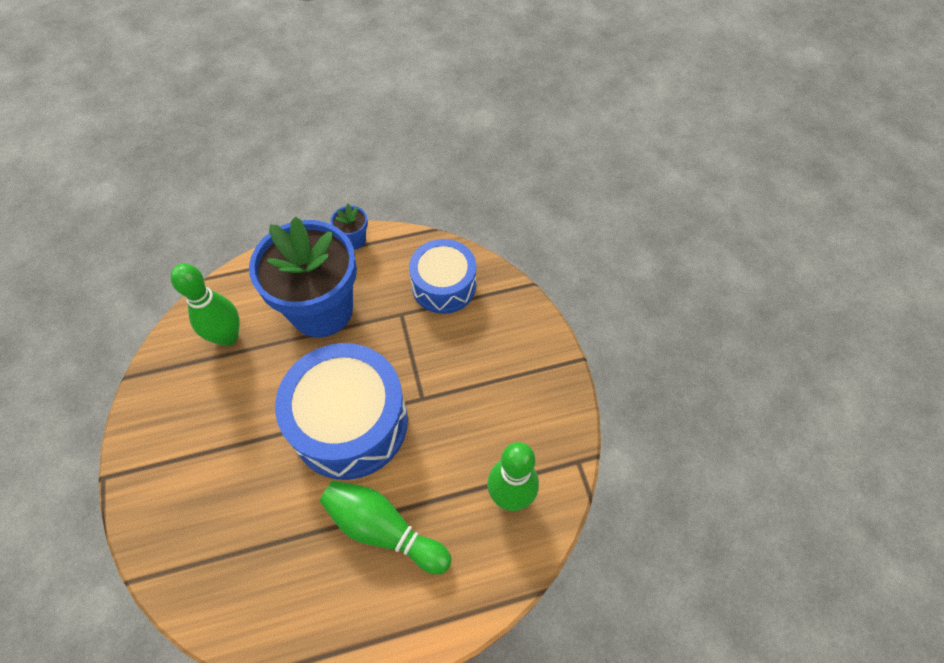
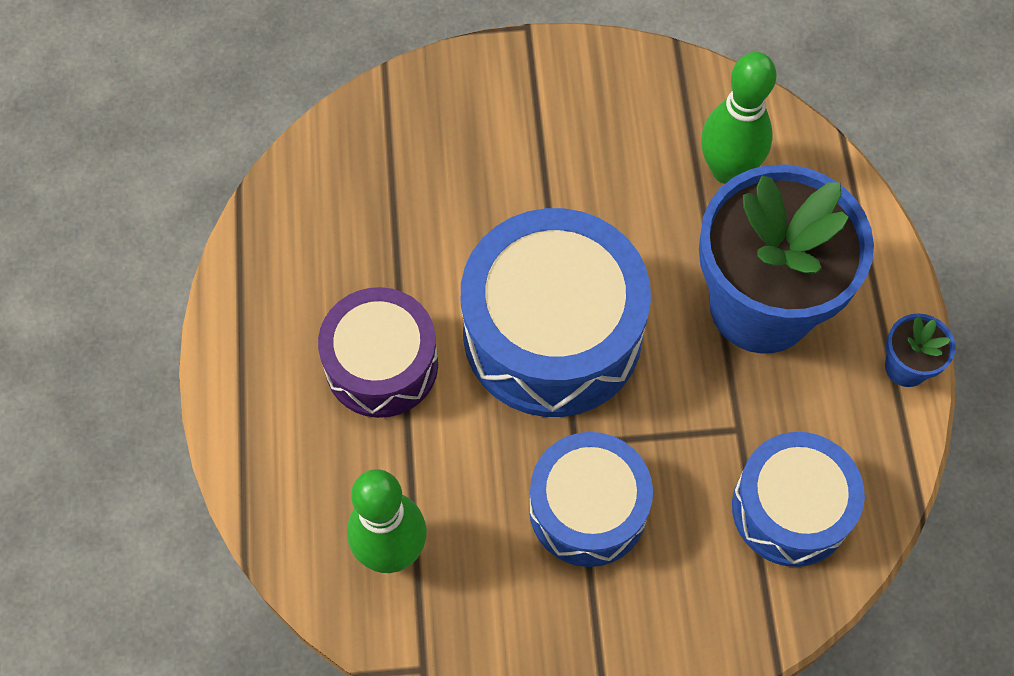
camera: 100 degrees right, 5 degrees up
green bowling pin [320,480,452,574] -> purple drum [318,287,438,418]
none -> blue drum [529,432,653,567]

